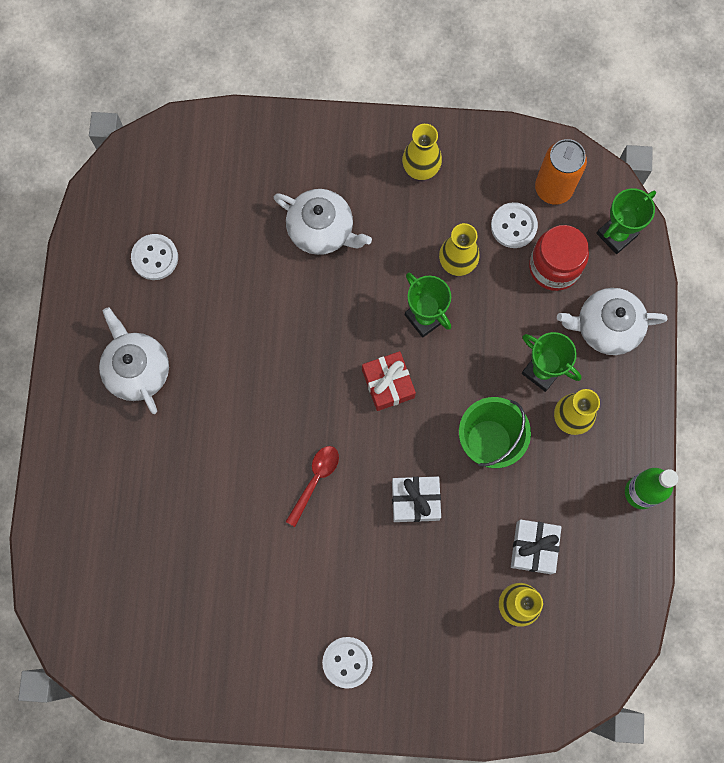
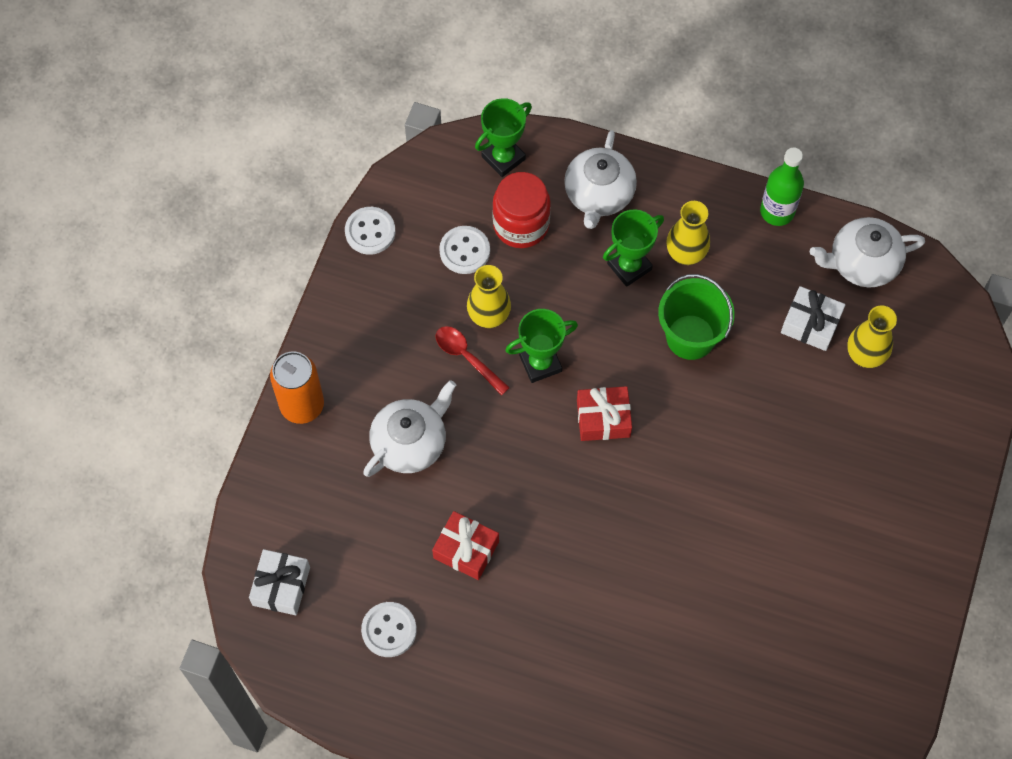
camera: 75 degrees left, 10 degrees down
white teapot [99,307,169,414] -> white teapot moved to [810,217,925,287]
red spoon [286,446,339,527] -> red spoon moved to [435,326,510,395]
white button [322,637,373,689] -> white button moved to [345,207,395,255]
white gift [392,477,441,522] -> white gift moved to [249,549,310,616]
yellow vase [402,124,442,180] -> none
orange can [535,139,587,205] -> orange can moved to [270,351,324,424]
green trophy [596,188,656,254] -> green trophy turned 75 degrees clockwise [475,98,532,177]
none -> red gift [432,511,499,580]

